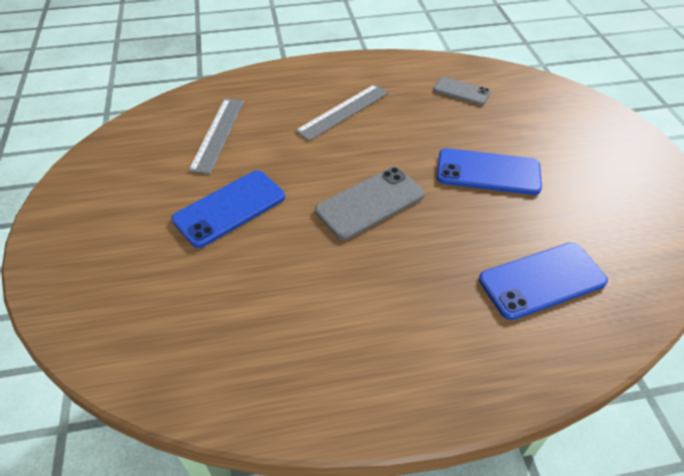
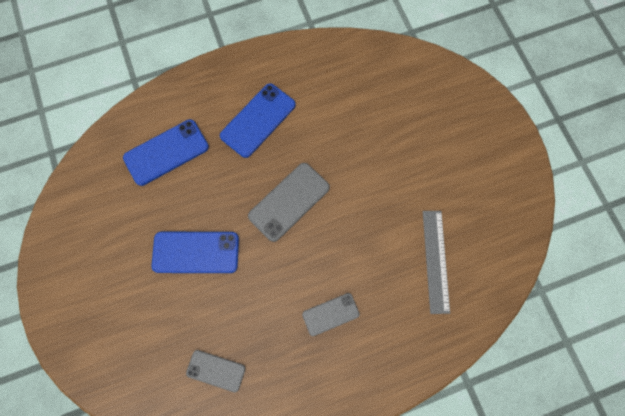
camera: 170 degrees right, 25 degrees up
blue phone [172,170,285,248] -> blue phone moved to [220,83,296,158]
grey ruler [295,84,388,141] -> grey phone [302,293,360,336]

